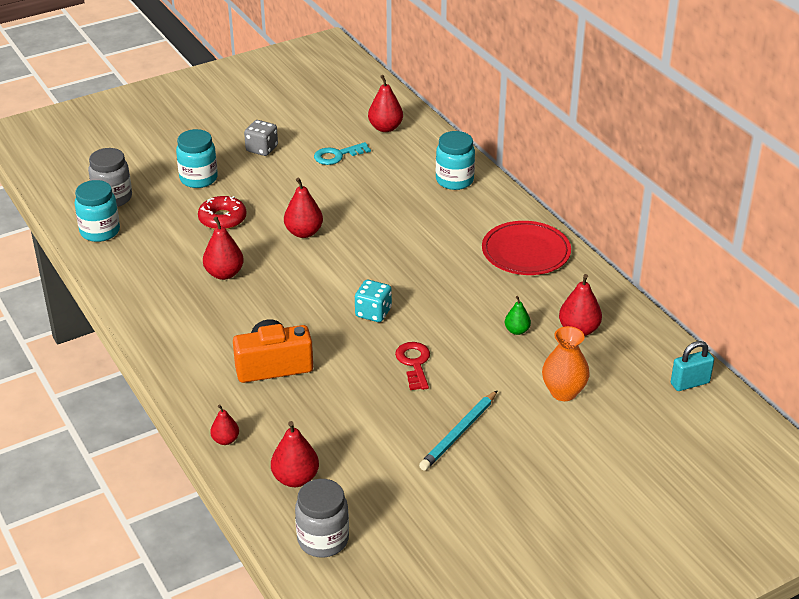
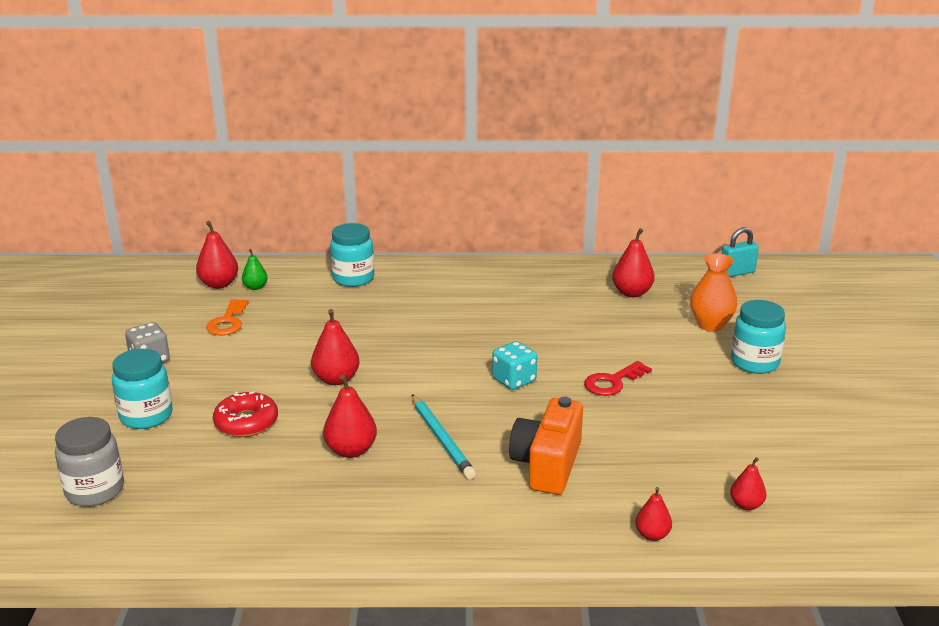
camera: 60 degrees left, 10 degrees down
turquoise jar [75,180,120,242] -> turquoise jar moved to [731,300,786,374]
red pear [271,421,319,487] -> red pear [730,457,766,510], size x0.61
grey jar [295,479,349,557] -> none
turquoise key [314,142,371,165] -> orange key [206,299,249,335]
red key [395,342,430,390] -> red key turned 60 degrees counterclockwise [584,361,652,396]
turquoise pencil [419,390,498,471] -> turquoise pencil moved to [412,394,476,479]
red plate [482,221,571,275] -> none
green pear [505,296,531,335] -> green pear moved to [242,249,268,290]
turquoise padlock [671,341,714,391] -> turquoise padlock turned 60 degrees clockwise [722,227,759,277]

